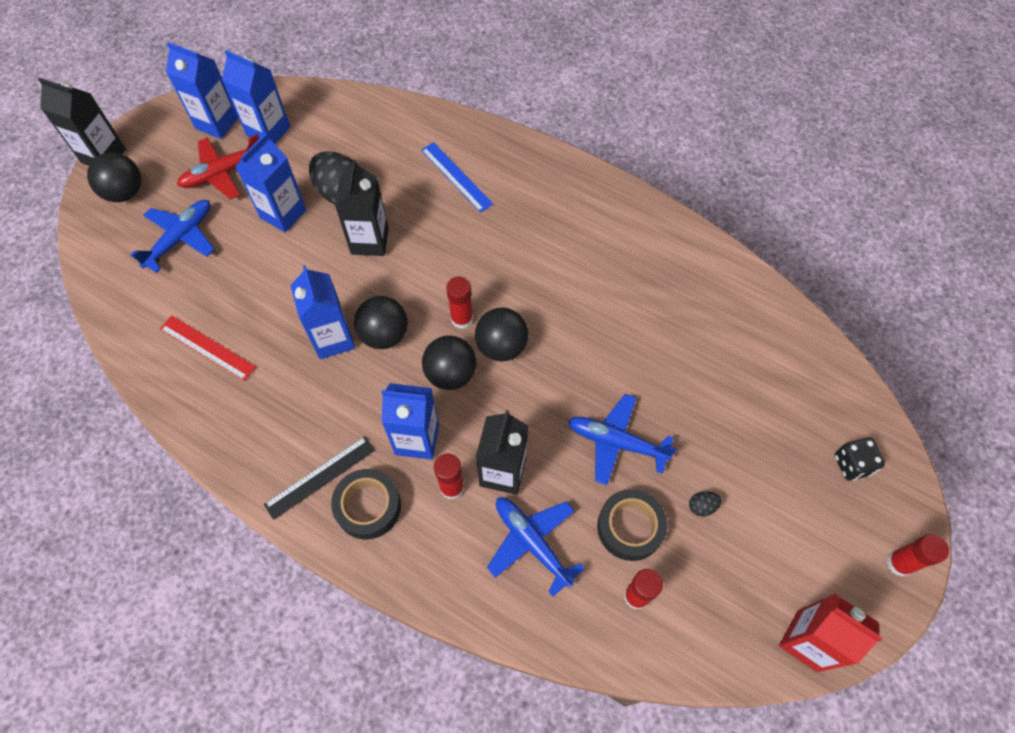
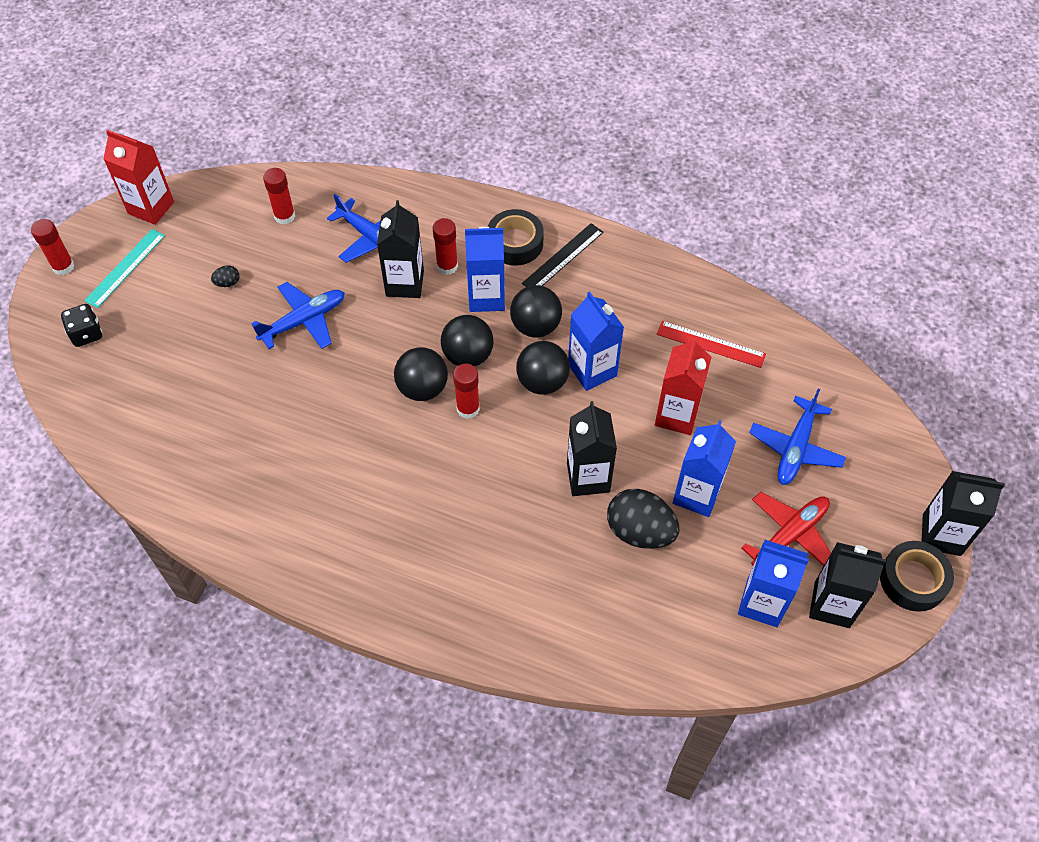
camera: 170 degrees right, 5 degrees down
black ball [87,152,141,202] -> black ball moved to [510,285,562,338]
blue carton [166,42,238,139] -> black carton [809,542,886,628]
blue ruler [421,142,493,213] -> none
blue plane [568,394,677,485] -> blue plane turned 45 degrees counterclockwise [251,282,345,349]
black tape [597,489,667,561] -> black tape moved to [880,541,954,612]
none -> turquoise ruler [84,229,165,308]
none -> red carton [655,337,711,435]

